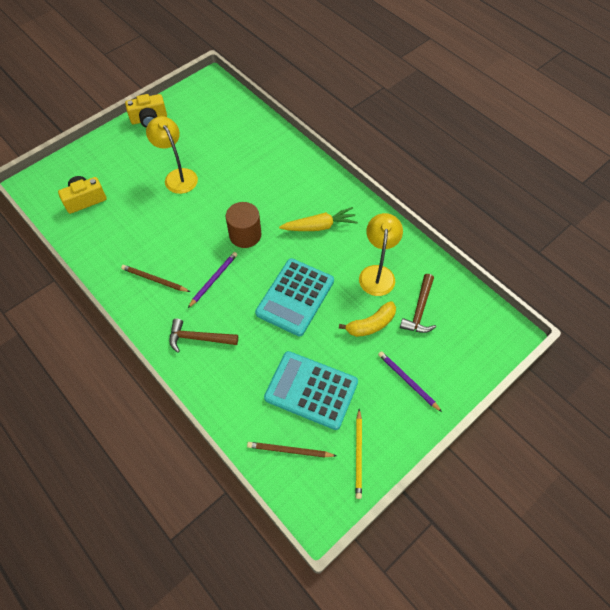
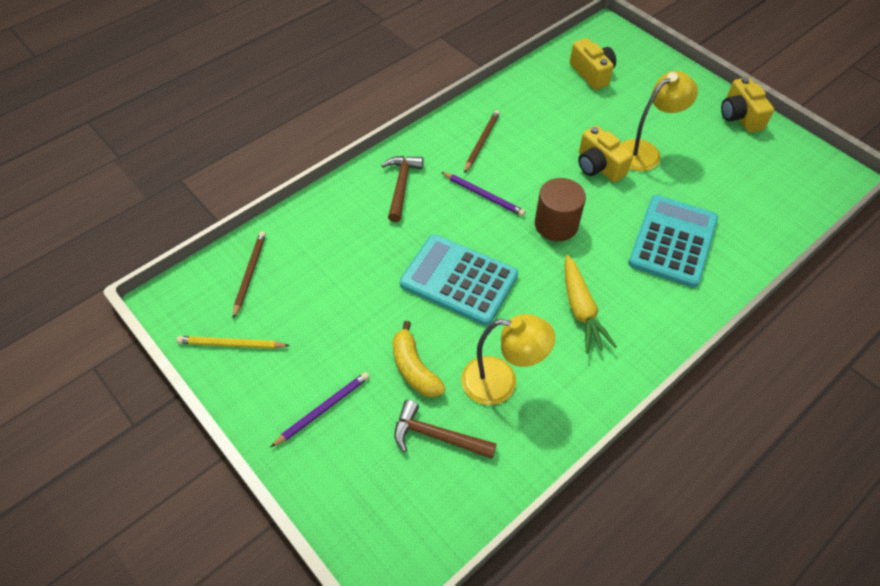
camera: 90 degrees right, 5 degrees down
turquoise calculator [264,351,358,430] -> turquoise calculator moved to [628,195,718,288]
none -> yellow camera [578,125,633,182]

